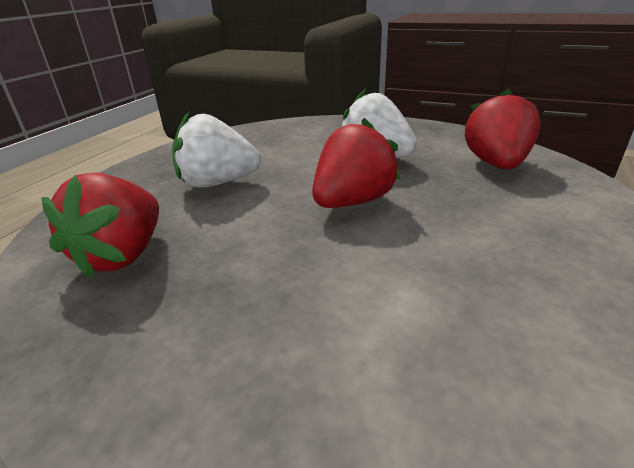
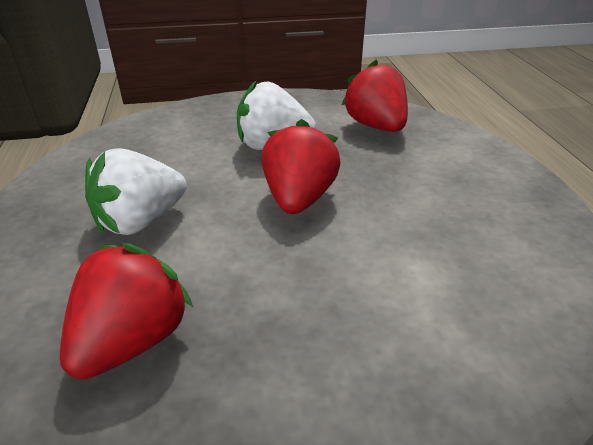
camera: 35 degrees left, 5 degrees up
red strawberry [41,173,159,279] -> red strawberry turned 135 degrees counterclockwise [60,243,193,380]

